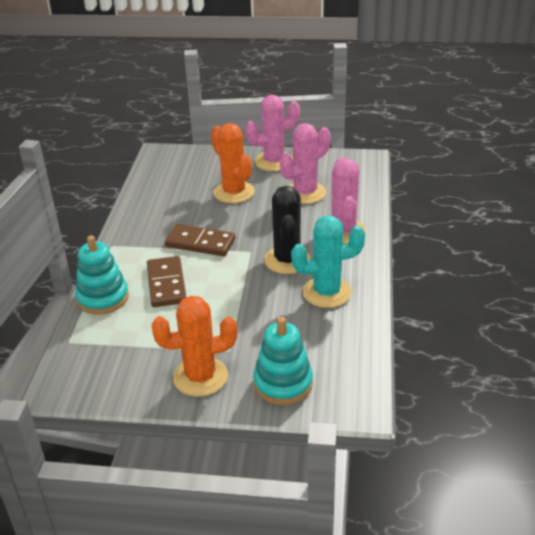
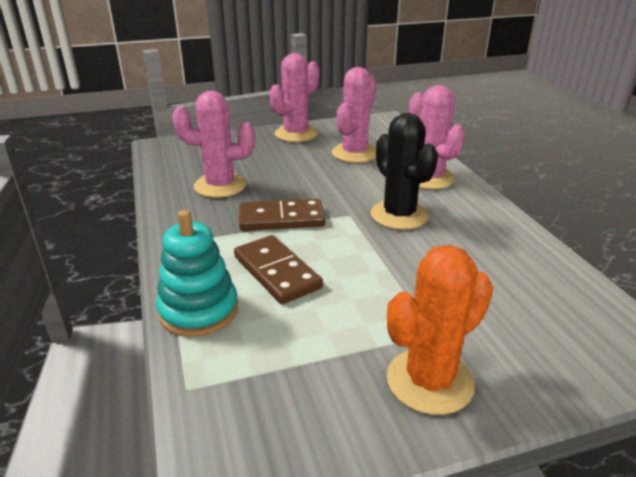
camera: 25 degrees left, 5 degrees down
orange cactus [211,123,255,203] -> none
turquoise stacking toy [253,317,313,405] -> none
turquoise cactus [291,216,365,308] -> none
none -> pink cactus [172,91,255,198]

